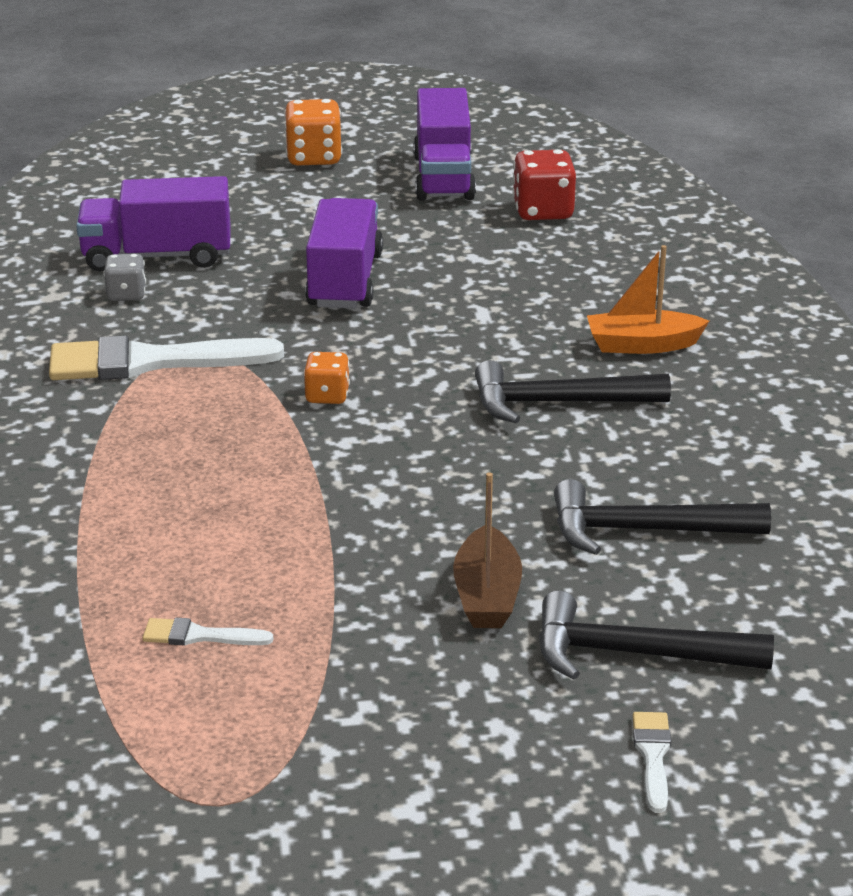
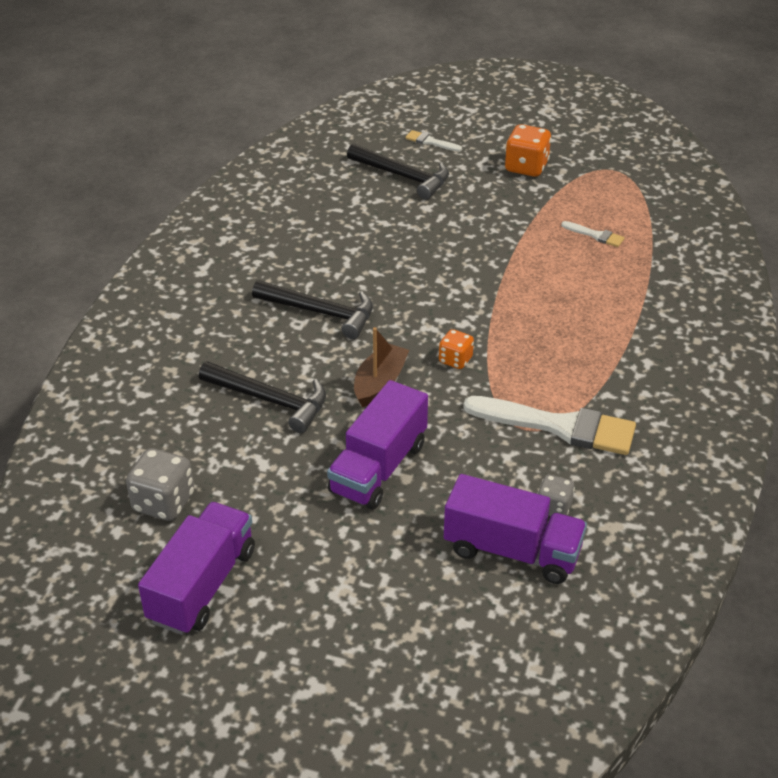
camera: 155 degrees left, 10 degrees up
orange dice [284,99,342,165] -> orange dice moved to [505,124,551,177]
brown boat [453,472,522,628] -> brown boat moved to [354,327,409,408]
red dice [512,149,576,220] -> grey dice [126,448,194,521]
black hammer [554,479,771,555] -> black hammer moved to [199,361,326,433]
orange boat [587,245,709,354] -> none
white brush [633,712,671,813] -> white brush turned 90 degrees clockwise [405,130,462,152]

